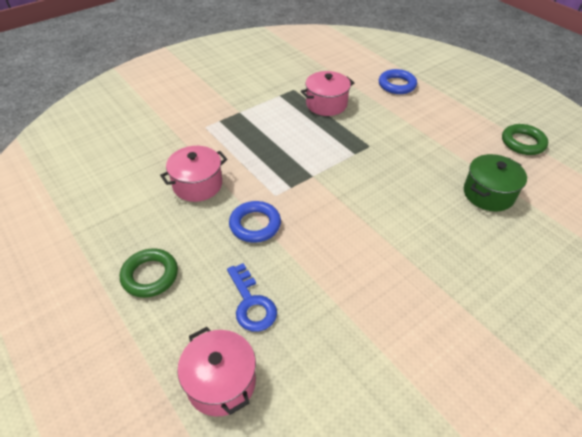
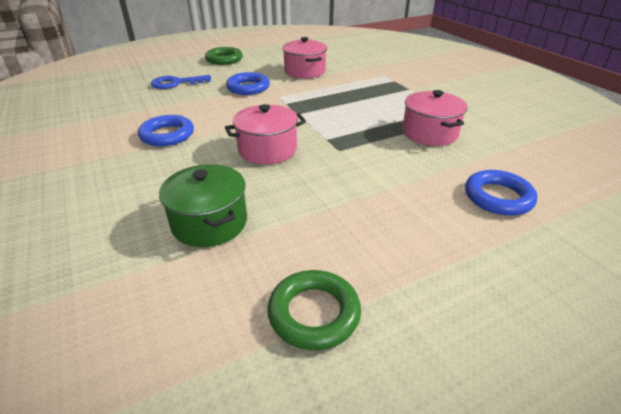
camera: 100 degrees right, 10 degrees down
pink pot [177,327,256,417] -> pink pot moved to [225,104,306,164]
none -> blue ring [138,115,194,147]

